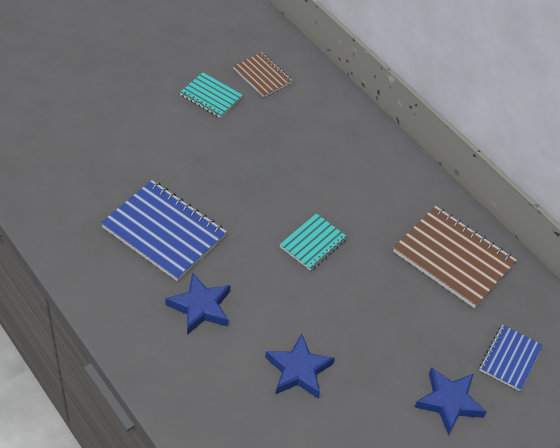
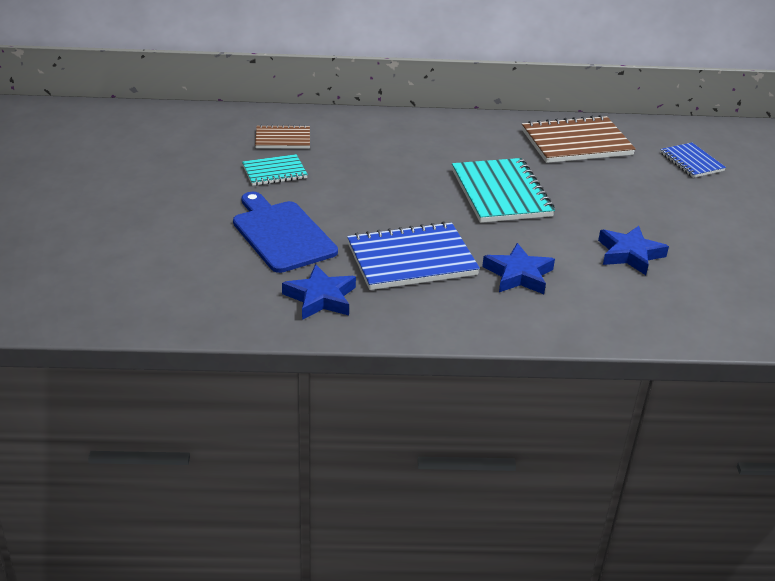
camera: 50 degrees left, 15 degrees down
turquoise notebook [279,213,347,271] -> turquoise notebook [452,158,555,223], size x1.78
blue star [415,367,487,436] -> blue star moved to [282,264,356,320]
none -> blue cutting board [233,192,338,273]

